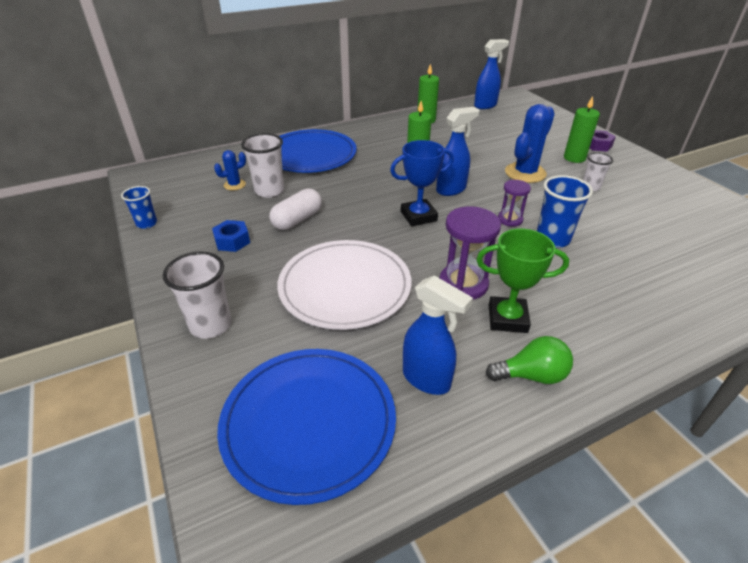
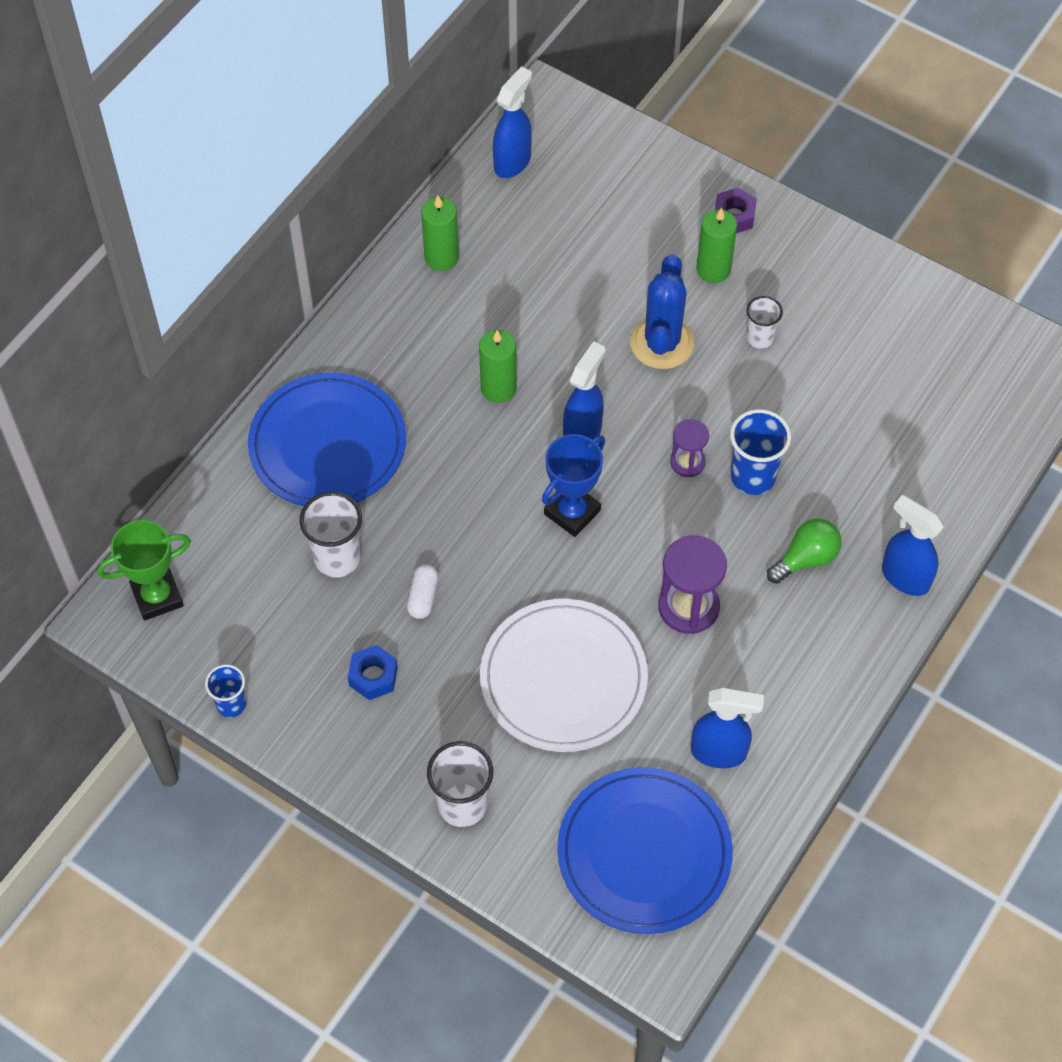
camera: 30 degrees left, 20 degrees up
blue cactus [214,150,246,190] -> none
white capsule [269,188,322,230] -> white capsule [407,564,438,619], size x0.65
green trophy [476,228,569,333] -> green trophy moved to [97,520,191,621]
green light bulb [486,336,573,384] -> green light bulb moved to [767,518,842,584]
none -> blue spray bottle [882,495,944,596]

